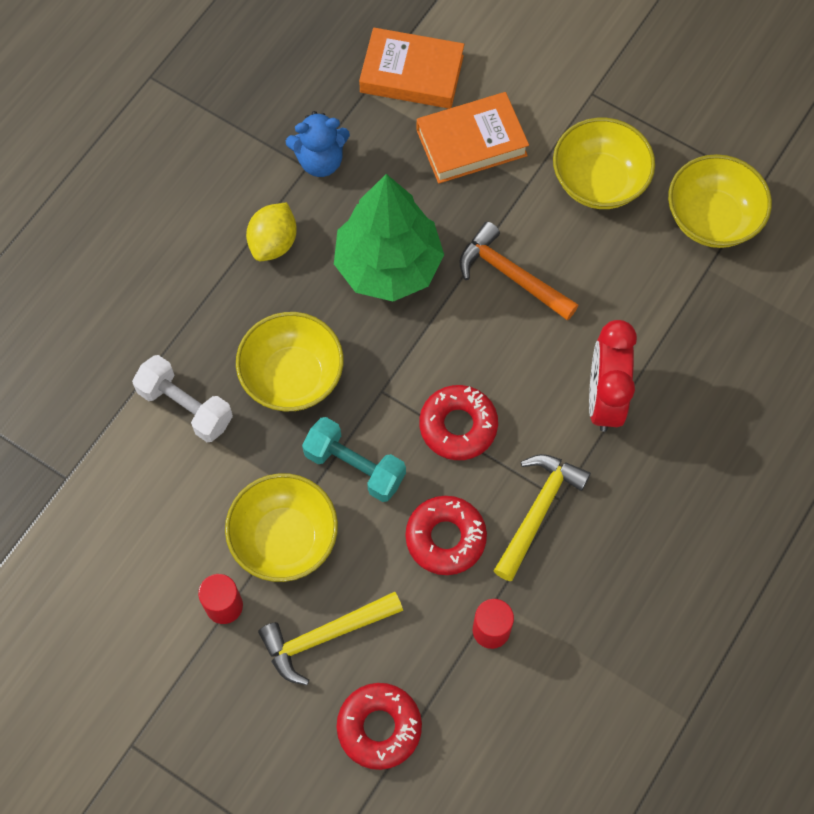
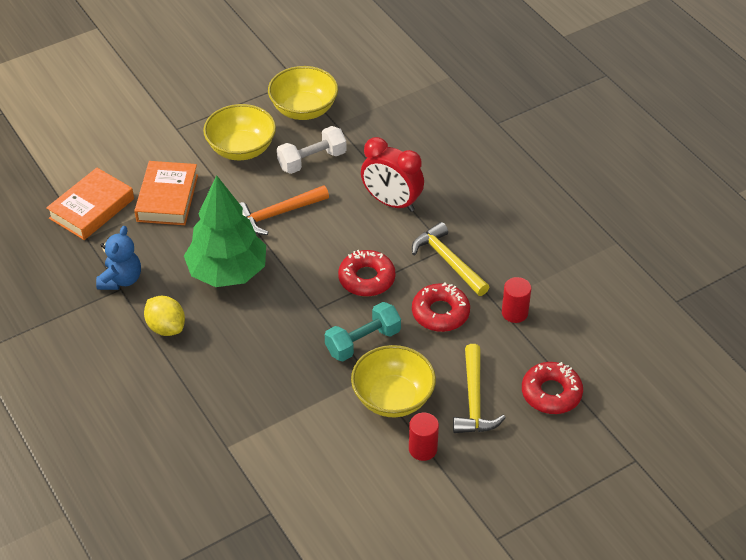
camera: 65 degrees left, 20 degrees down
white dumbbell [132,355,233,442] -> white dumbbell moved to [277,126,347,174]
yellow bowl [236,312,344,411] -> none

